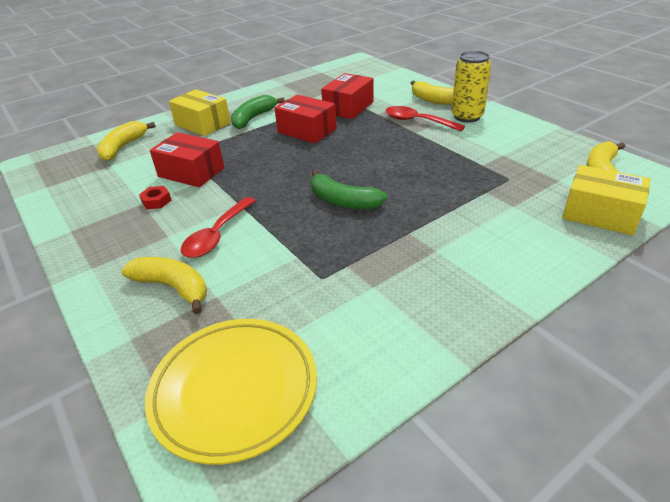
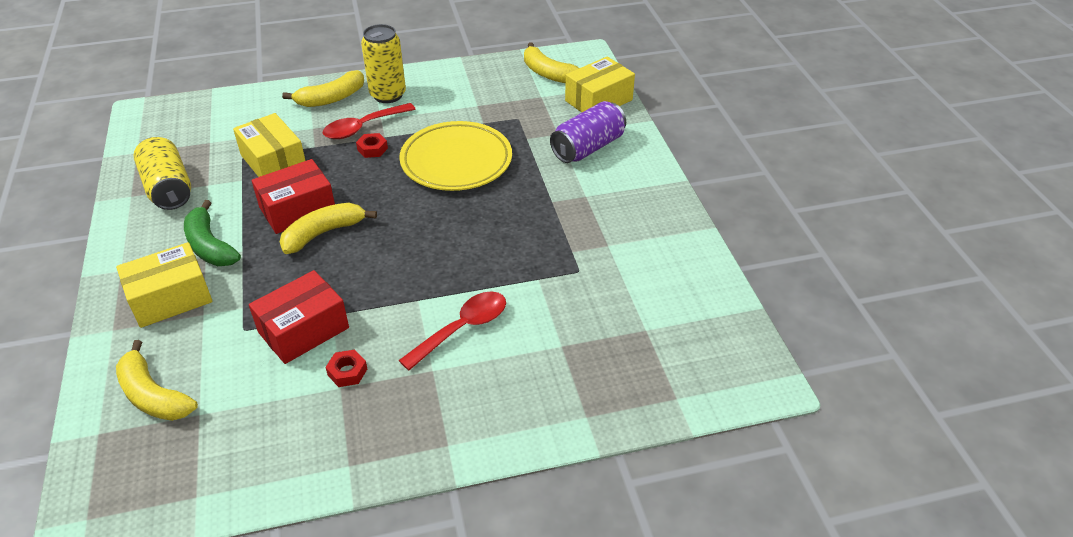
camera: 70 degrees left, 5 degrees up
yellow banana [121,257,207,314] -> yellow banana moved to [280,203,377,254]
yellow plate [145,319,317,465] -> yellow plate moved to [399,121,512,191]
red spoon [181,197,256,258] -> red spoon turned 90 degrees counterclockwise [399,291,506,370]
green banana [311,170,388,210] -> none
red box [321,73,374,119] -> yellow box [233,113,306,177]
none -> yellow can [134,137,191,210]
none -> red nut [356,133,388,158]
none -> purple can [550,101,626,163]

